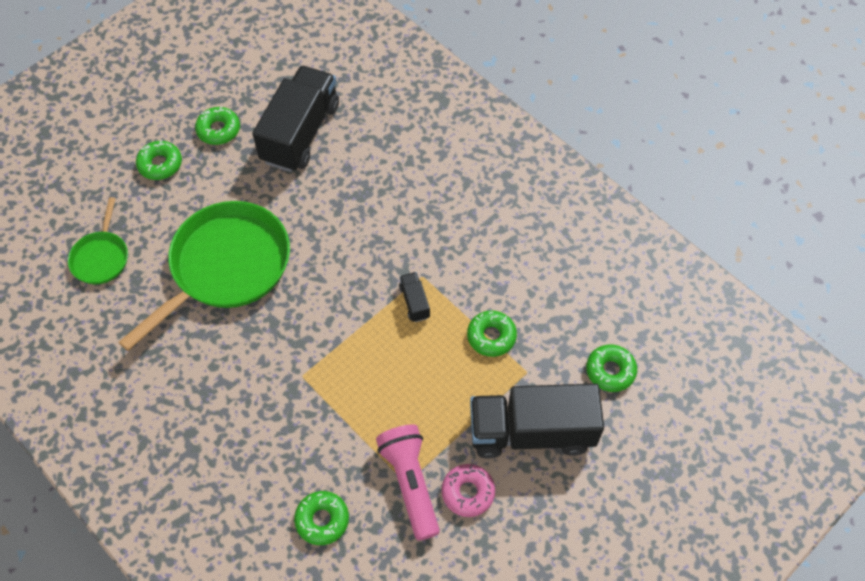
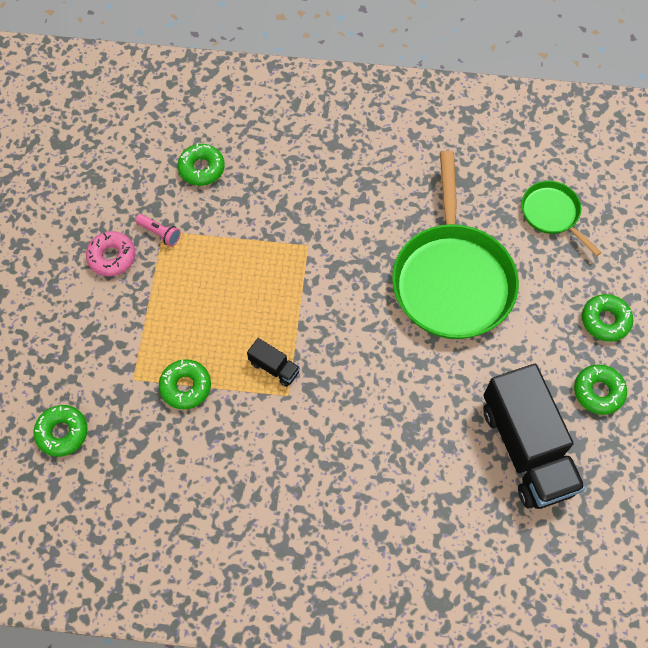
camera: 140 degrees right, 5 degrees up
pink flashlight [376,424,440,541] -> pink flashlight [135,214,181,247], size x0.48
black truck [470,384,604,459] -> none

